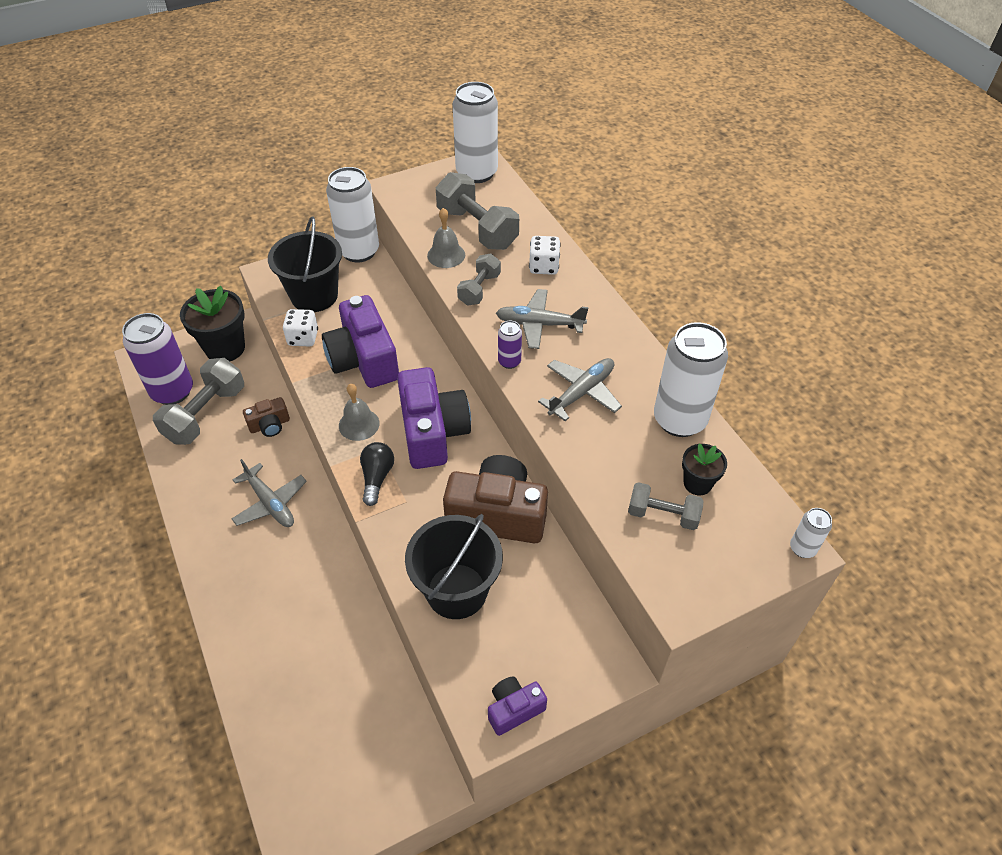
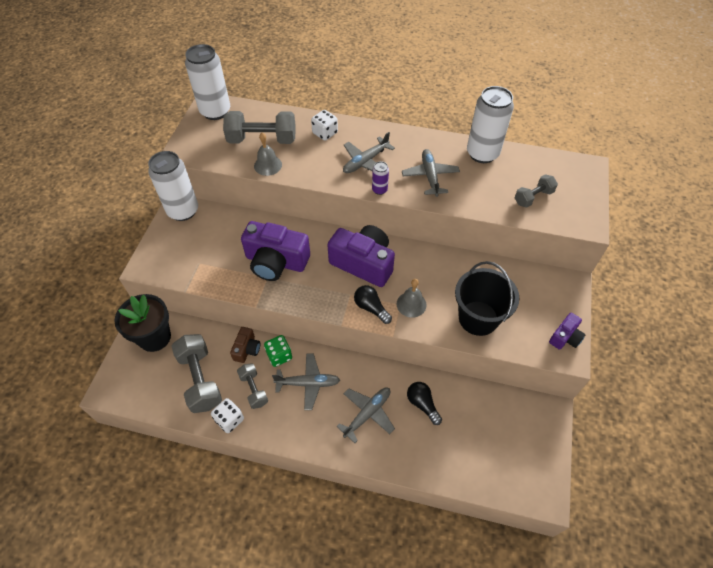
camera: 50 degrees left, 5 degrees up
purple can [122,313,193,405] -> none
black bucket [268,216,342,312] -> none
white dice [283,309,318,346] -> white dice moved to [211,398,244,433]
grey bell [339,384,380,441] -> grey bell moved to [397,279,427,318]
brown camera [443,455,548,543] -> none
grey dumbbell [457,254,501,306] -> grey dumbbell moved to [237,363,268,409]
purple camera [488,676,547,736] -> purple camera turned 150 degrees counterclockwise [549,313,586,350]
black flower pot [682,443,727,495] -> none
white can [790,508,832,558] -> none
none -> green dice [264,335,292,367]
none -> grey plane [336,388,395,443]
none -> black light bulb [407,382,442,425]

